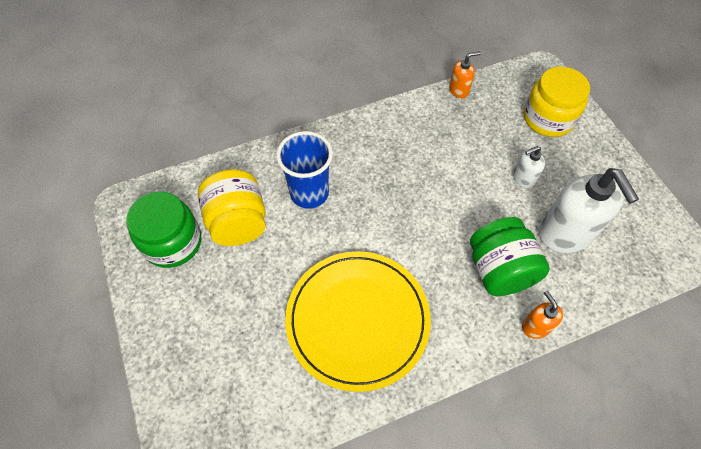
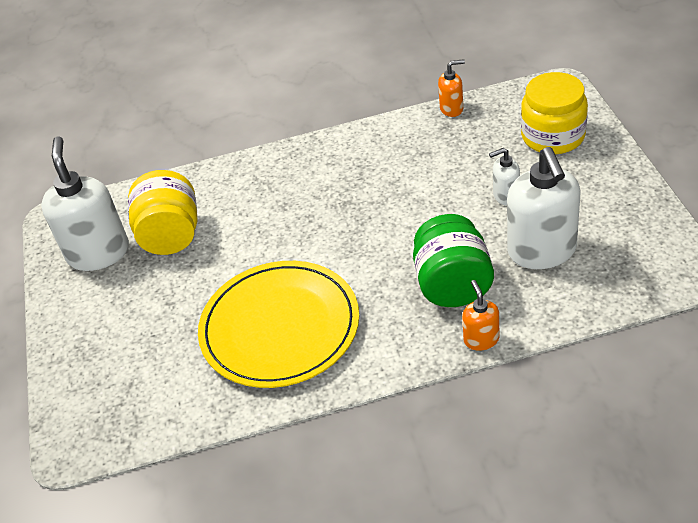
camera: 15 degrees right, 15 degrees down
green jar [126,191,201,268] -> white soap dispenser [41,136,129,271]
blue cup [276,131,333,209] -> none

